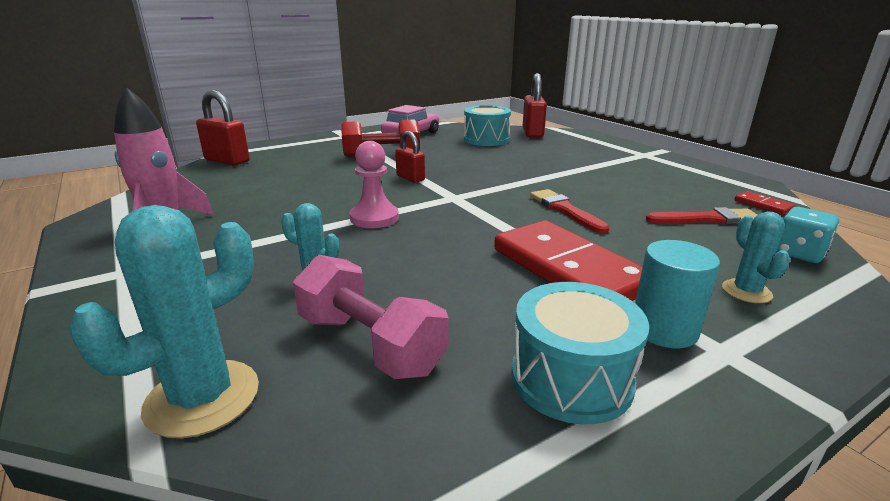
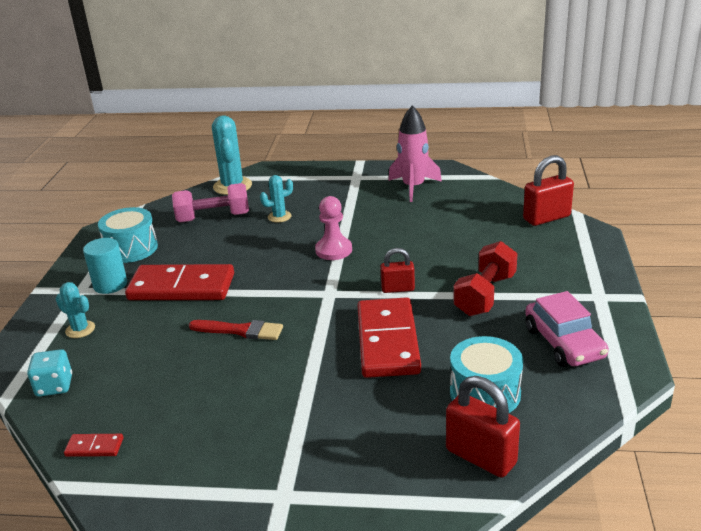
camera: 130 degrees right, 5 degrees up
red brush [646,207,757,224] -> none
none -> red domino [357,297,421,378]

